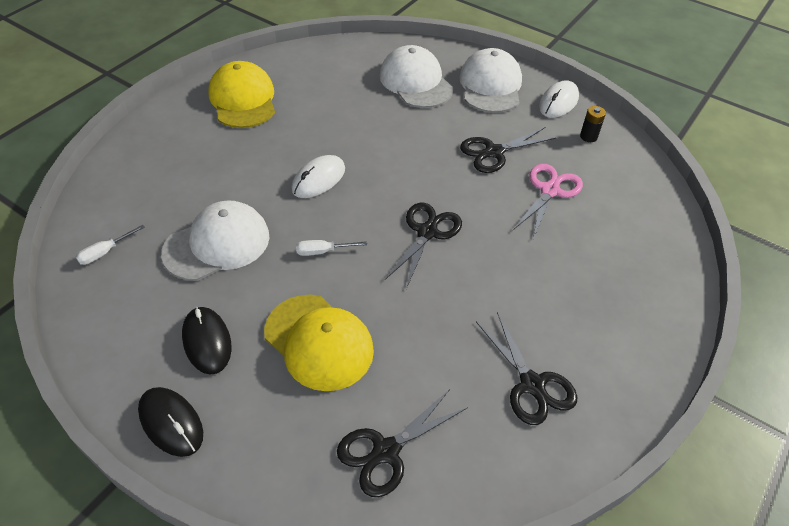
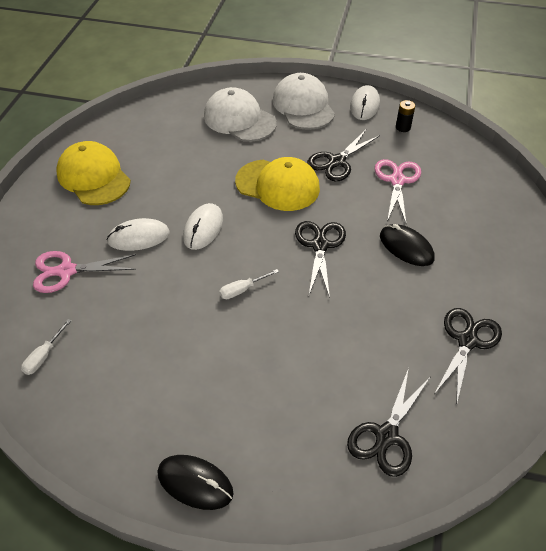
camera: 20 degrees left, 0 degrees up
white cap [161,200,270,281] -> none
black mouse [182,307,232,375] -> black mouse moved to [380,224,434,266]
yellow cap [264,295,374,391] -> yellow cap moved to [235,157,320,211]
black scissors [476,312,577,425] -> black scissors turned 105 degrees counterclockwise [434,308,502,402]
none -> pink scissors [33,251,136,293]
none -> white mouse [107,218,170,251]

